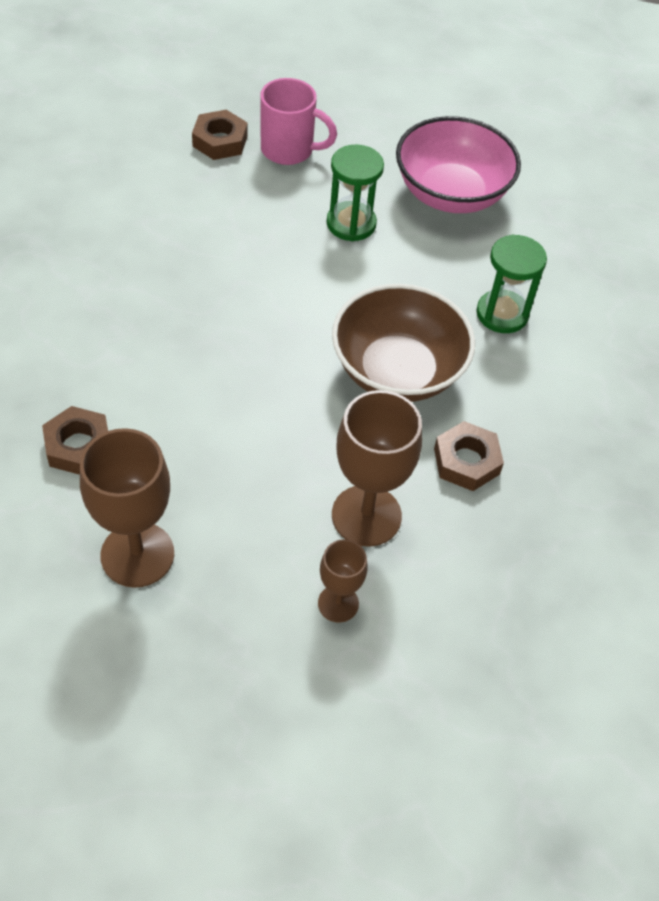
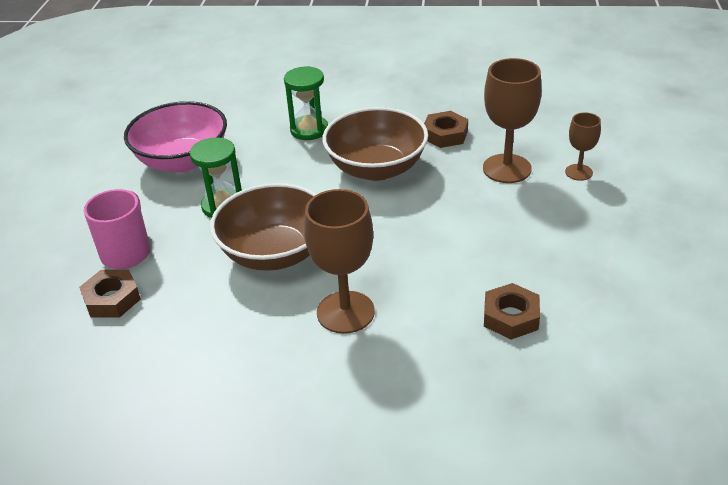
camera: 90 degrees left, 15 degrees down
brown goblet [80,428,174,588] -> brown goblet moved to [304,189,375,334]
none -> brown bowl [210,183,317,271]

